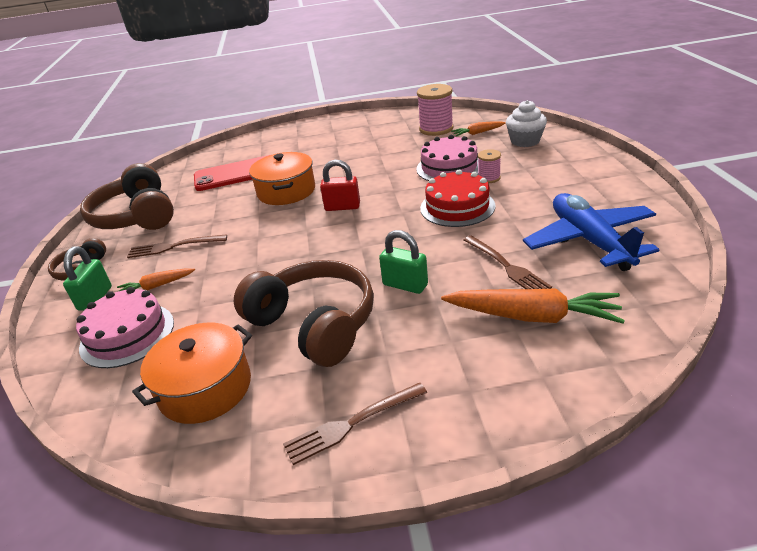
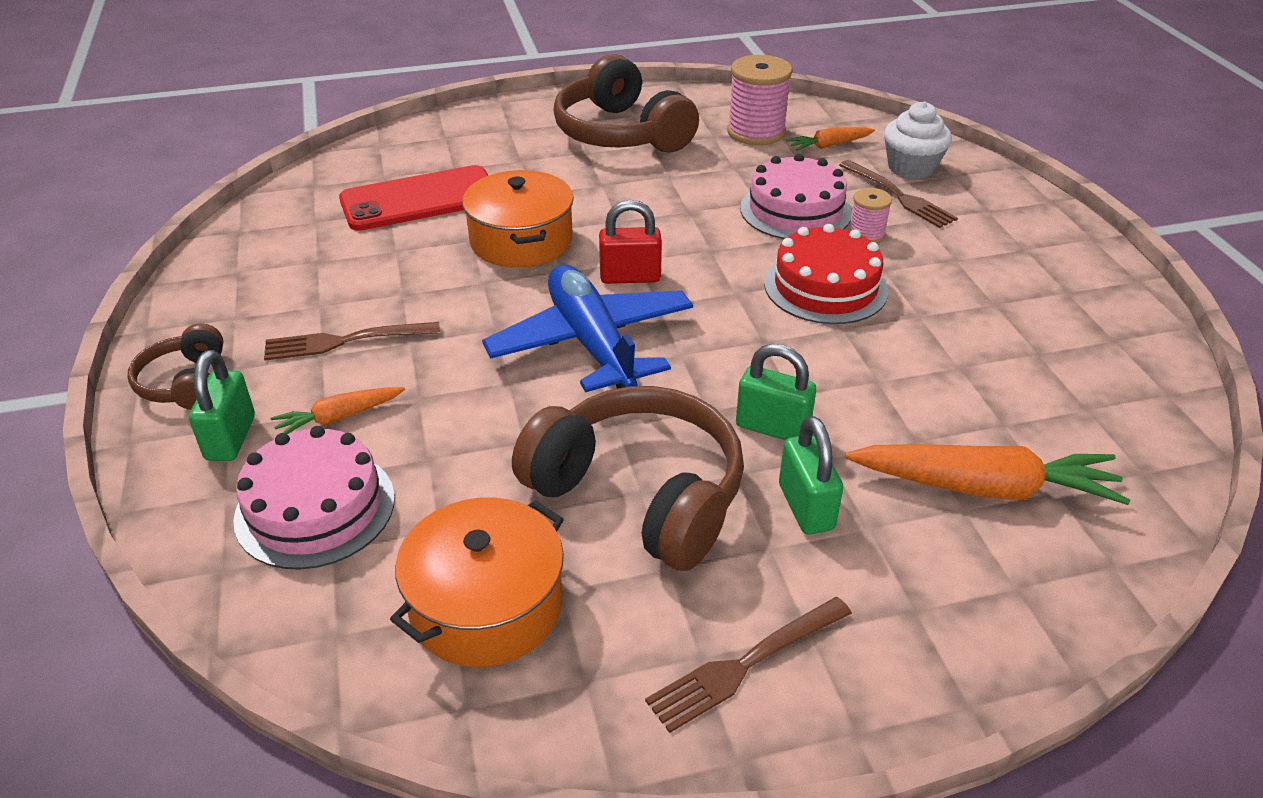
camera: 10 degrees left, 5 degrees up
brown headphones [80,163,174,230] -> brown headphones moved to [553,54,699,152]
brown fork [464,236,552,289] -> brown fork moved to [839,160,958,228]
blue plane [523,193,659,271] -> blue plane moved to [482,264,693,392]
none -> green padlock [779,416,843,535]

